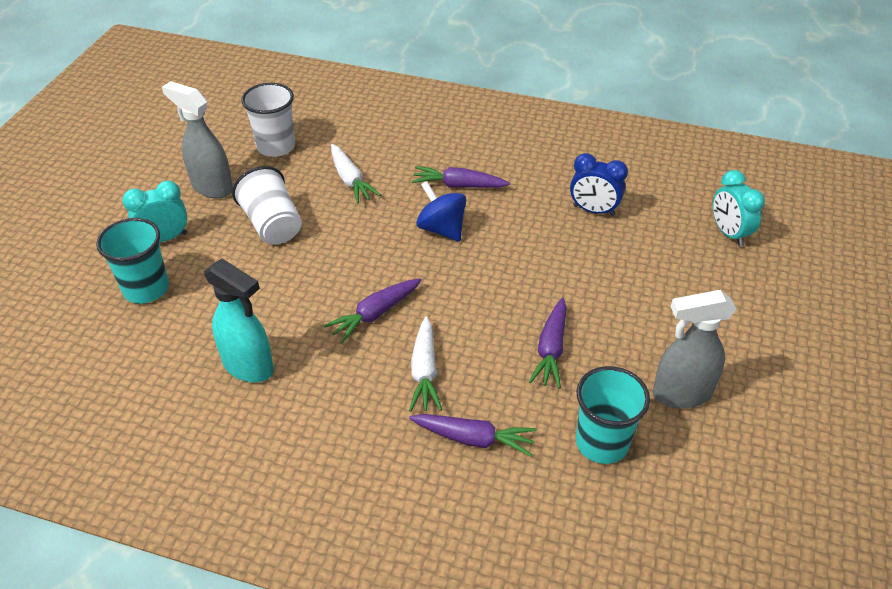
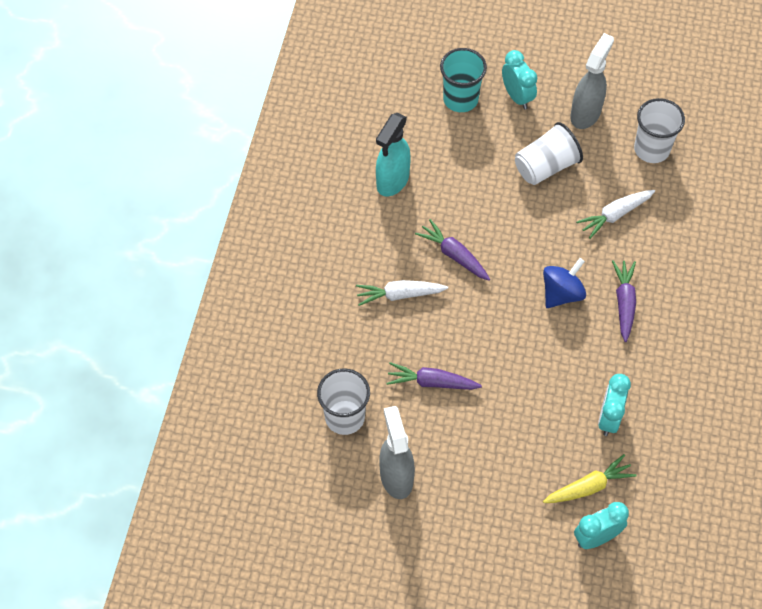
camera: 85 degrees right, 15 degrees up
purple carrot [409,414,537,457] -> none
blue clock [570,153,628,216] -> turquoise clock [598,374,631,436]
turquoise cup [576,366,650,464] -> white cup [317,368,370,435]
none -> yellow carrot [543,454,637,503]

